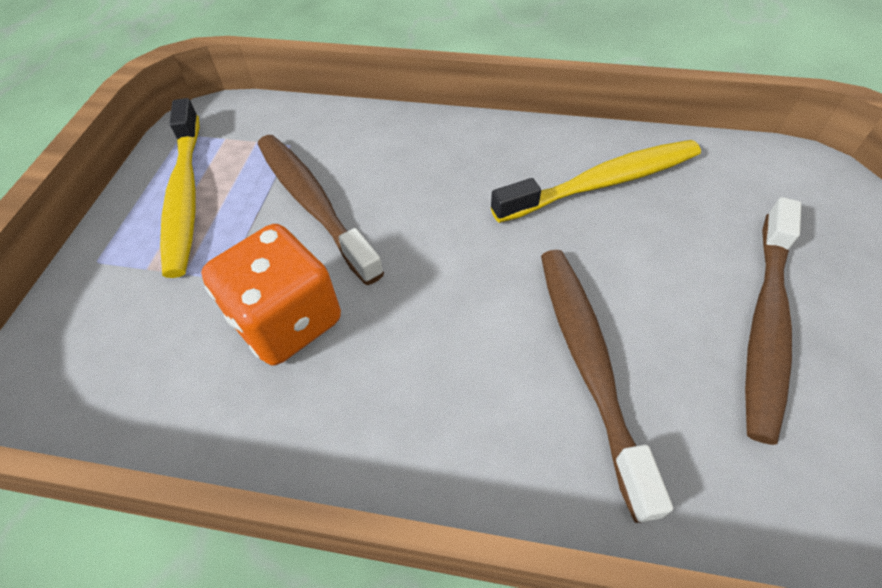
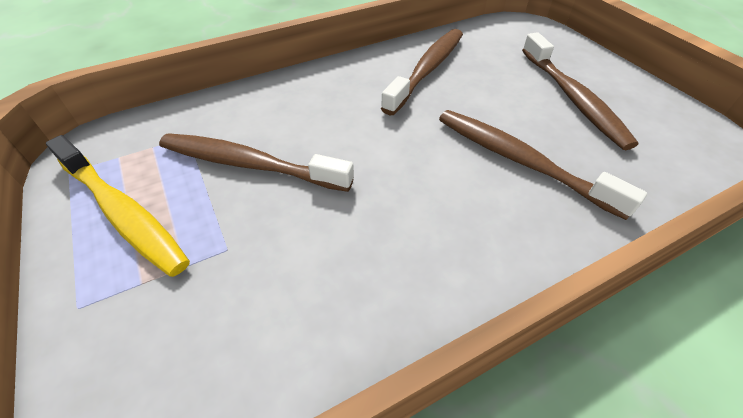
camera: 40 degrees left, 5 degrees down
orange dice [201,224,341,365] -> none
yellow toothbrush [491,140,701,223] -> brown toothbrush [381,29,463,115]

